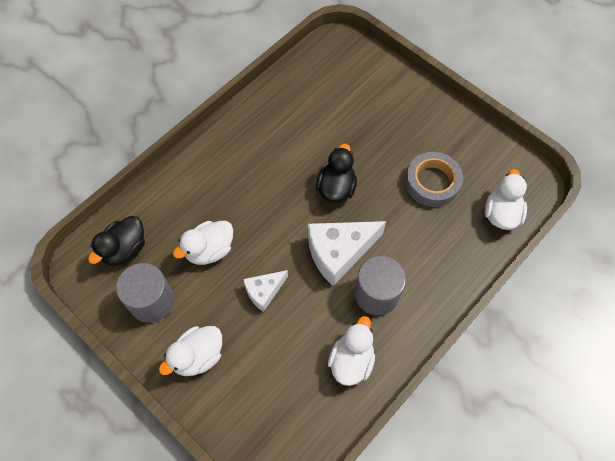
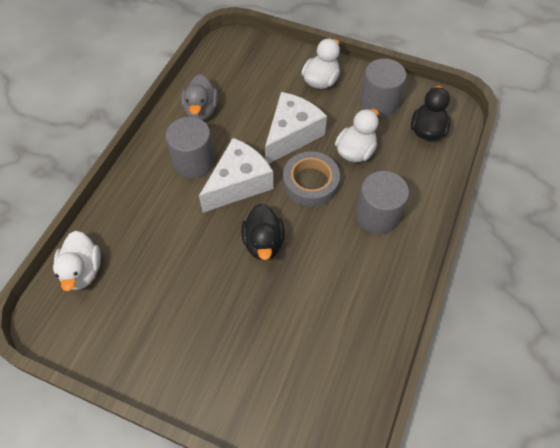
camera: 160 degrees right, 5 degrees down
white cheese [243,270,288,312] -> white cheese [265,92,327,164], size x1.76
white duck [328,316,375,386] -> grey duck [181,74,218,120]
grey tape [405,152,463,207] -> grey tape moved to [283,151,340,207]
none -> grey cylinder [356,171,409,234]

